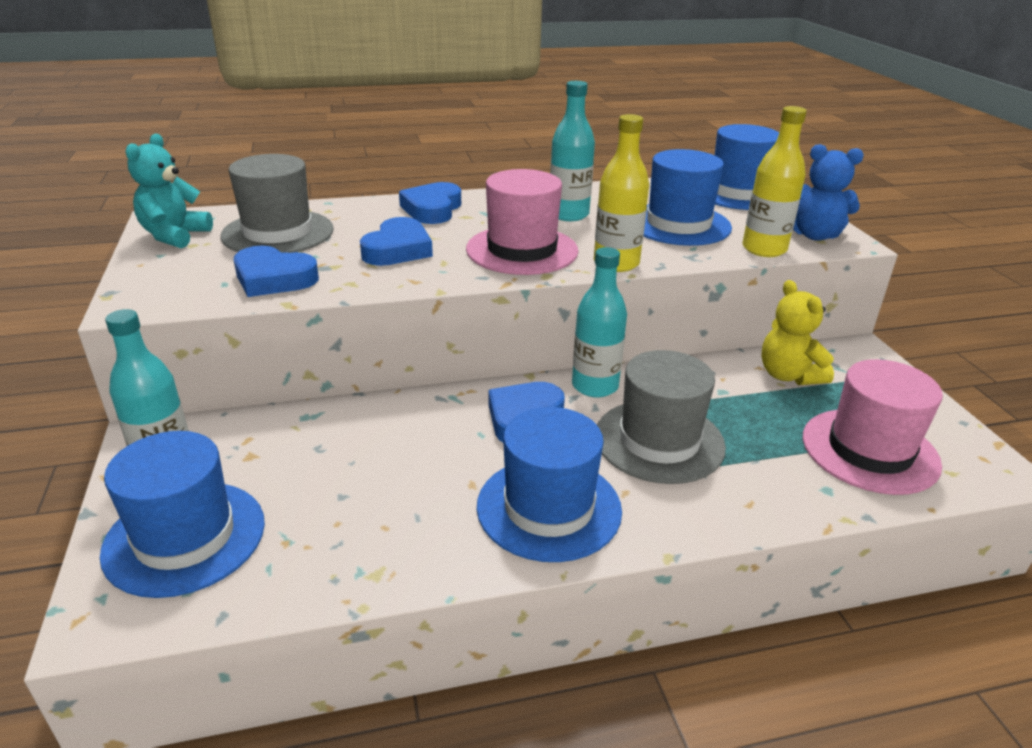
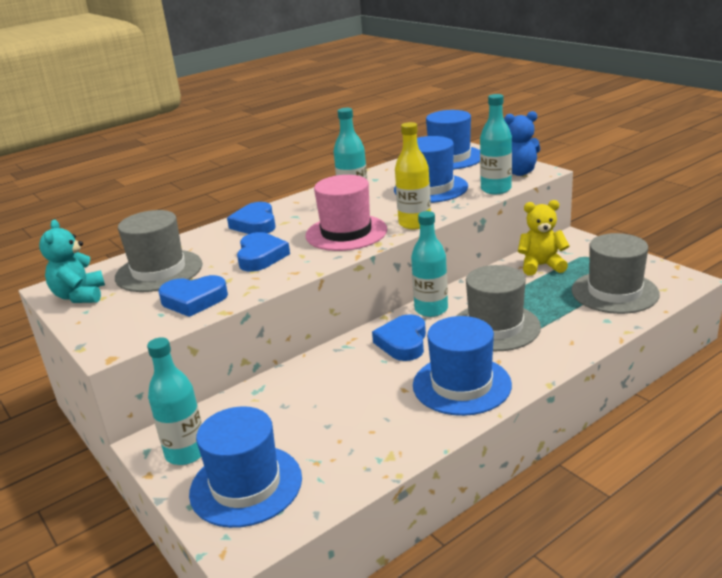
camera: 20 degrees left, 5 degrees down
yellow bottle [742,106,807,257] -> turquoise bottle [480,94,512,194]
yellow teddy bear [761,280,834,385] -> yellow teddy bear turned 135 degrees clockwise [518,200,570,276]
pink hat [803,359,943,495] -> grey hat [571,233,660,314]

